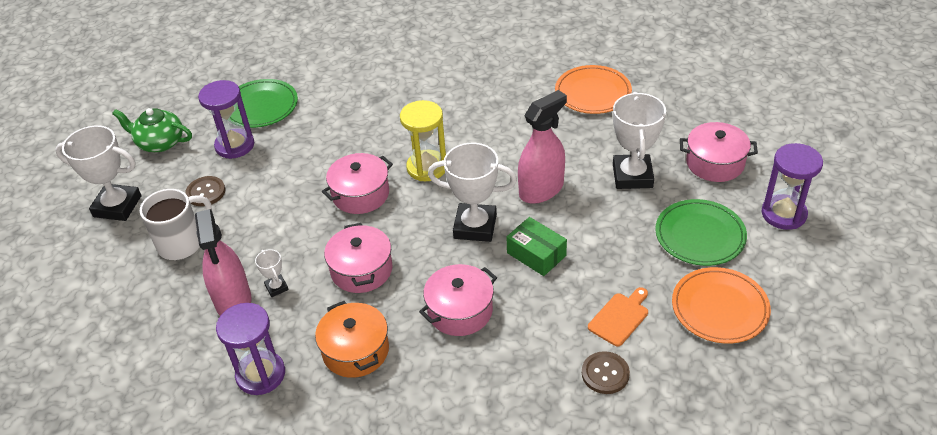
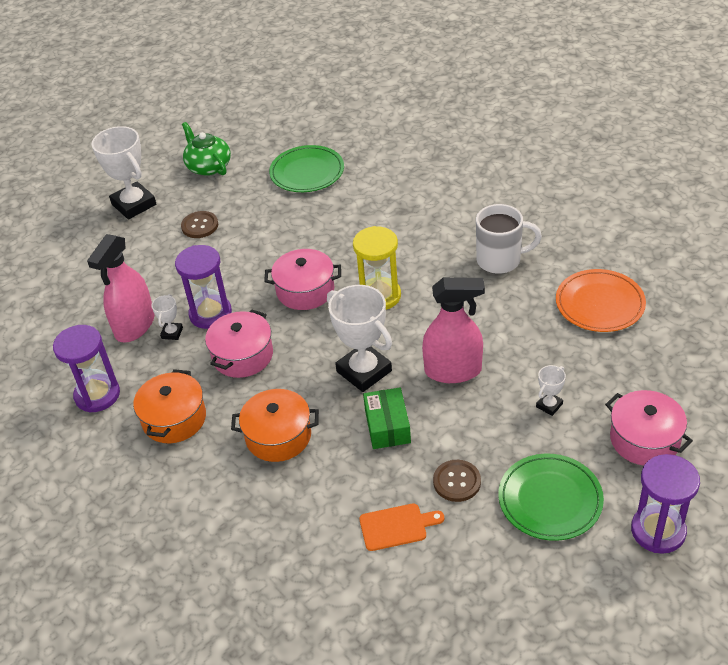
camera: 40 degrees right, 0 degrees up
white mug [140,189,212,260] -> white mug moved to [476,204,542,274]
purple hourglass [198,80,254,159] -> purple hourglass moved to [175,245,232,329]
pink pot [419,264,497,336] -> orange pot [231,389,319,462]
brown button [582,351,630,394] -> brown button moved to [433,460,481,502]
white trophy [613,92,666,189] -> white trophy [536,365,566,416], size x0.46
orange plate [672,267,771,344] -> none

